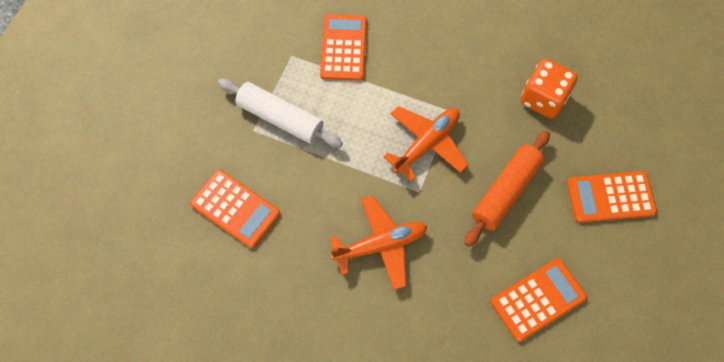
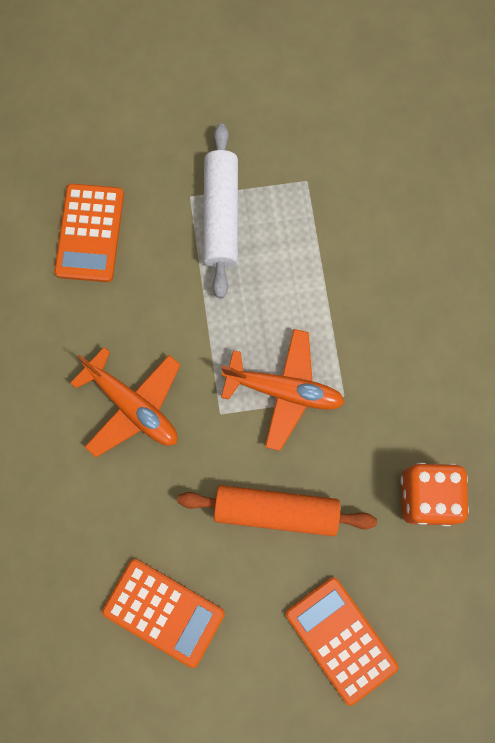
camera: 60 degrees right, 10 degrees up
orange calculator [320,14,367,81] -> none

